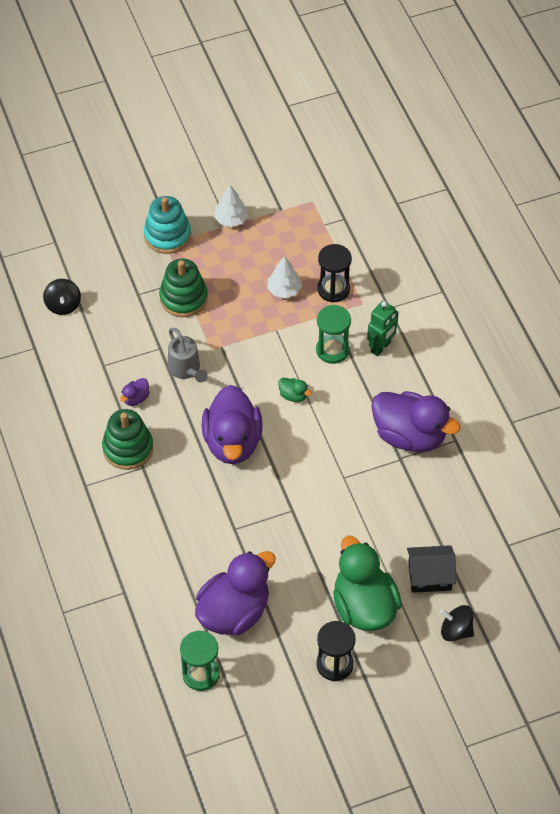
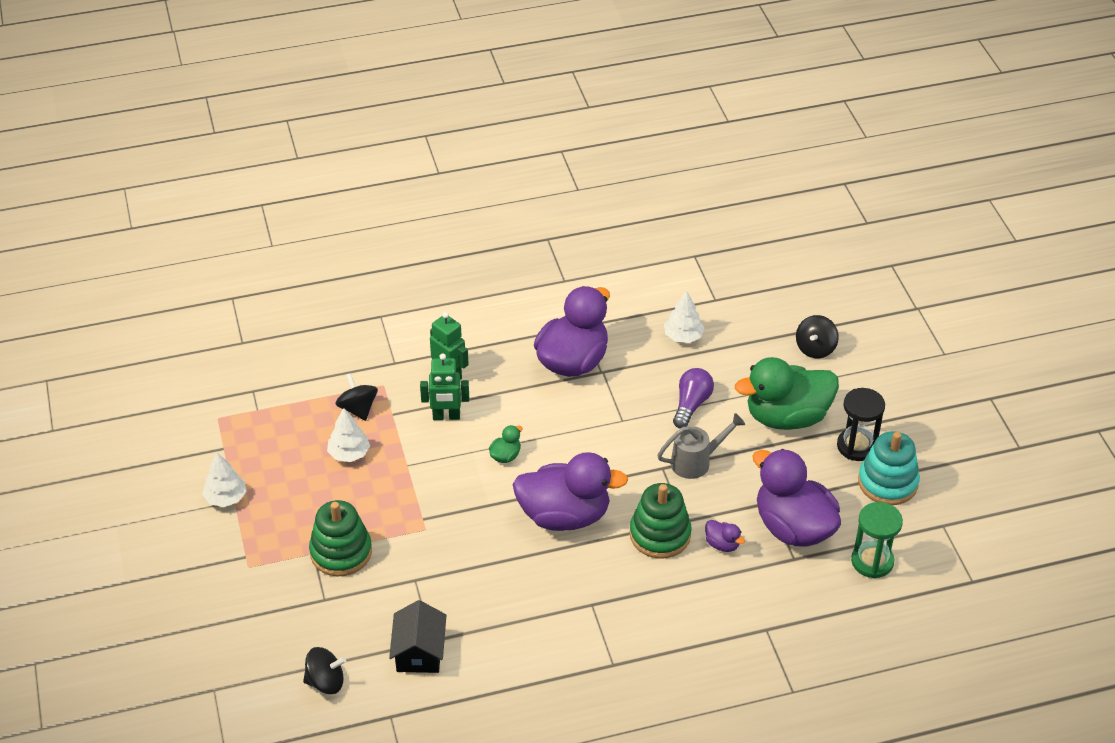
camera: 85 degrees left, 10 degrees down
green stacking toy [102,409,154,470] -> green stacking toy moved to [630,483,692,559]
purple duck [120,378,150,406] -> purple duck moved to [705,520,745,552]
turquoise stacking toy [144,196,191,254] -> turquoise stacking toy moved to [858,431,920,505]
grey watering can [168,327,208,382] -> grey watering can moved to [657,413,745,479]
green hourglass [316,305,351,364] -> green robot [420,353,469,420]
black hourglass [317,244,352,303] -> black spinning top [336,373,378,421]
black house [407,545,456,593] -> black house moved to [389,600,446,673]
none -> white tree [664,290,705,343]
none -> purple light bulb [673,368,714,429]

